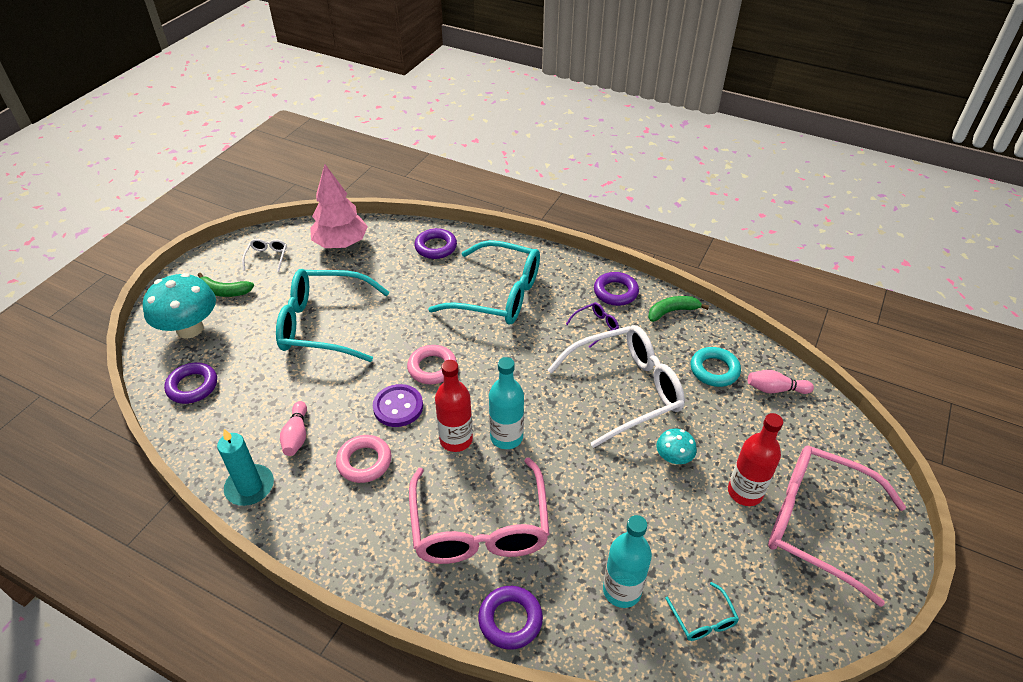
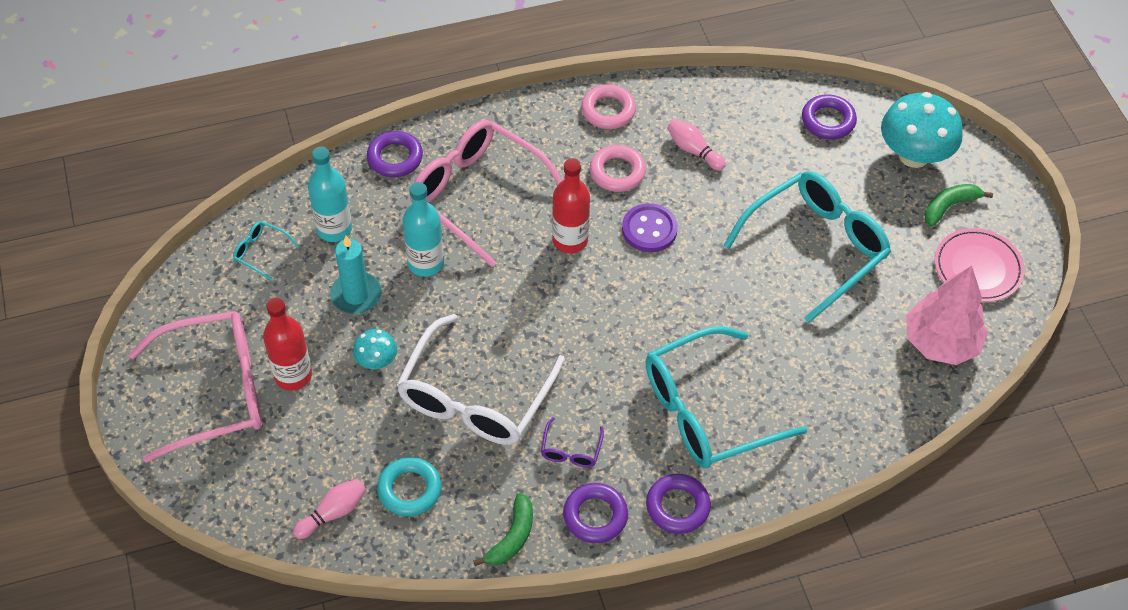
camera: 135 degrees right, 10 degrees up
turquoise candle [217,429,274,506] -> turquoise candle moved to [330,236,382,314]
white glasses [242,239,287,272] -> pink plate [935,228,1025,302]
pink ring [407,345,457,384] -> pink ring moved to [581,84,636,129]
purple ring [414,228,457,259] -> purple ring moved to [646,474,711,534]
turquoise bottle [489,357,524,449] -> turquoise bottle moved to [402,182,444,277]

